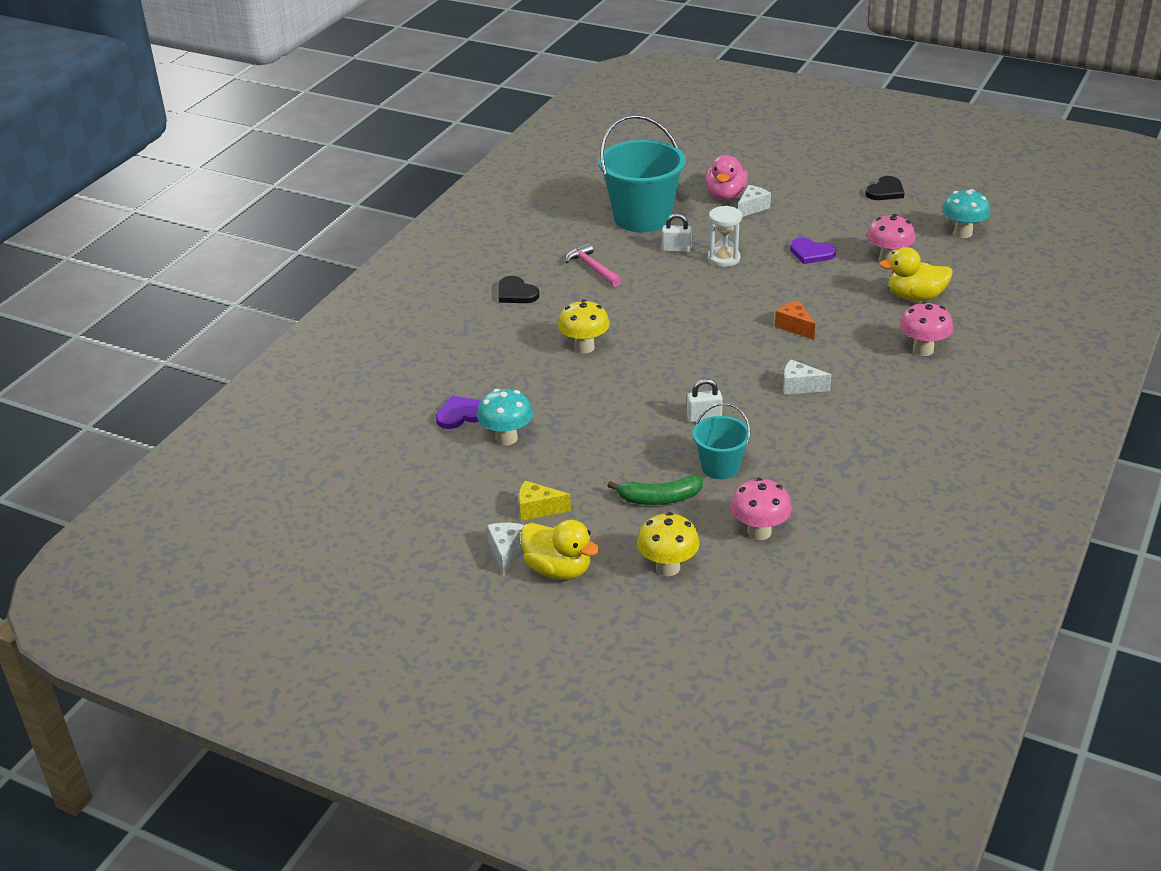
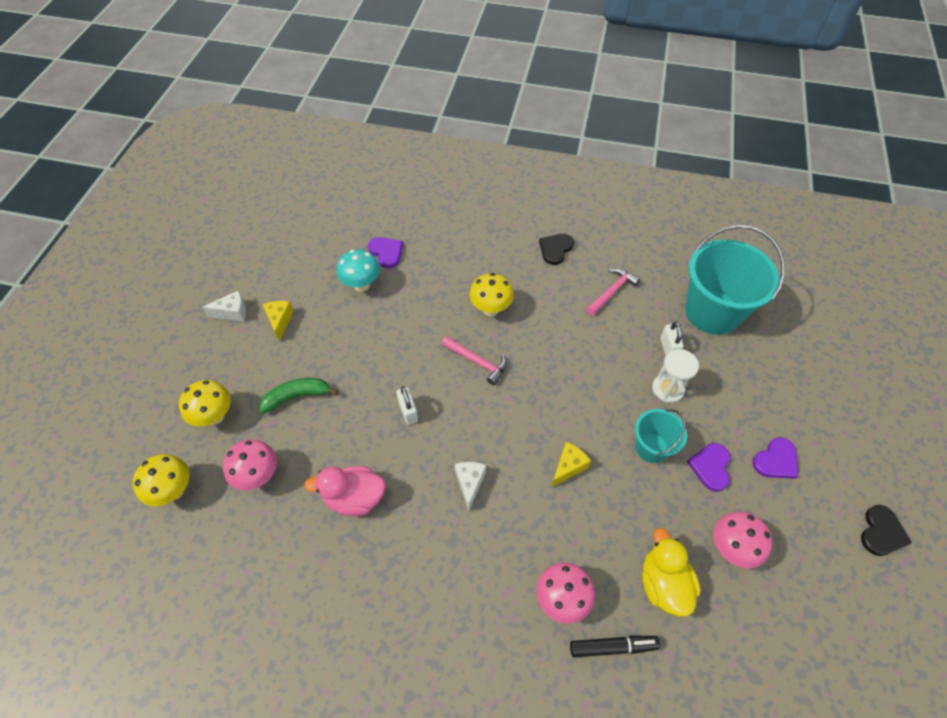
camera: 75 degrees right, 20 degrees up
yellow duck [520,520,599,580] -> none
green banana [607,475,703,505] -> green banana turned 90 degrees clockwise [260,378,338,413]
turquoise bucket [693,403,751,479] -> turquoise bucket moved to [635,409,687,463]
pink duck [705,155,748,200] -> pink duck moved to [304,466,386,516]
white cheese [738,185,771,217] -> none
orange cheese [775,301,815,340] -> yellow cheese [551,442,591,487]
black heart [865,176,904,200] -> black heart turned 90 degrees counterclockwise [861,505,912,556]
turquoise mushroom [942,189,990,238] -> none
none -> yellow mushroom [133,454,190,506]
none -> pink hammer [442,336,507,385]
none -> black marker [570,636,660,657]
none -> purple heart [752,437,798,479]

